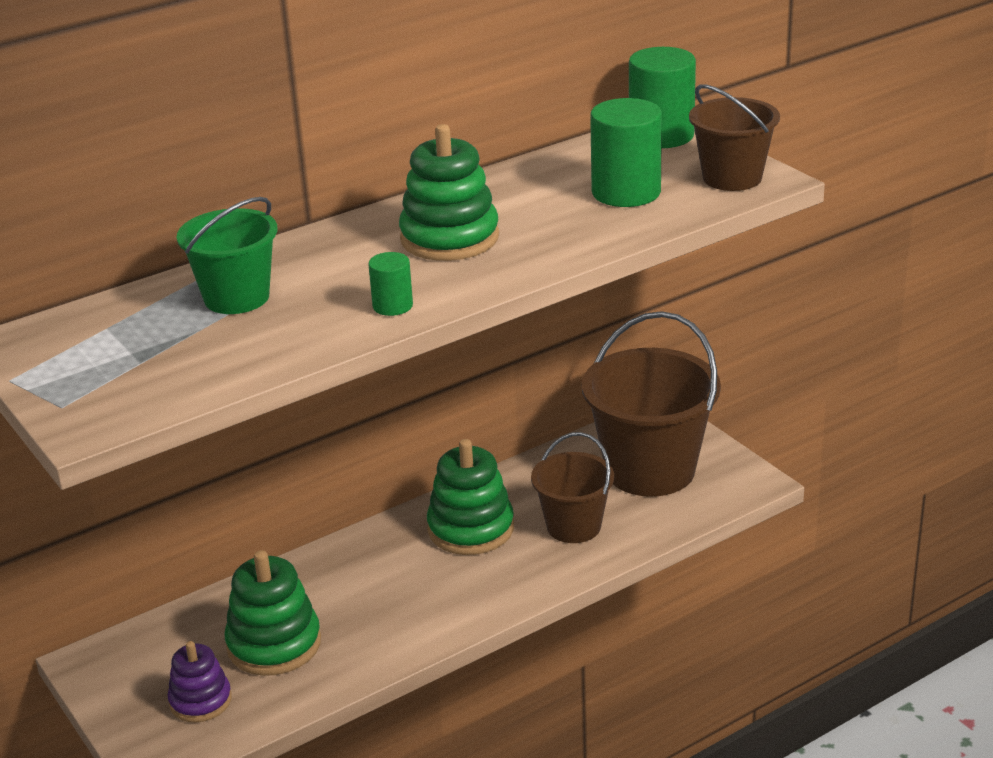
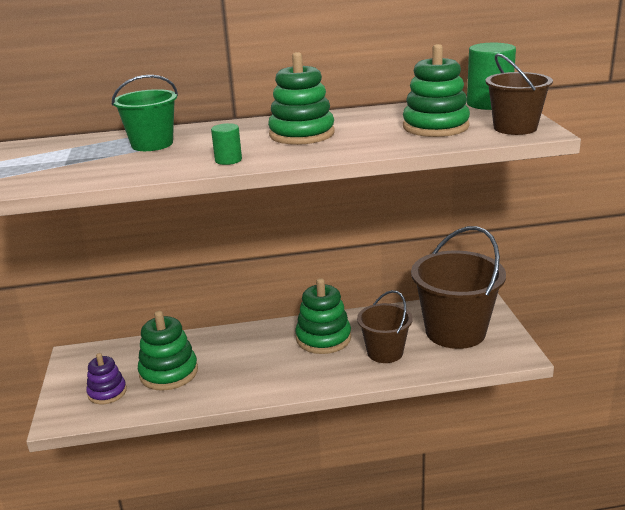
camera: 25 degrees right, 5 degrees down
green cylinder [590,98,662,207] -> green stacking toy [403,44,470,137]

